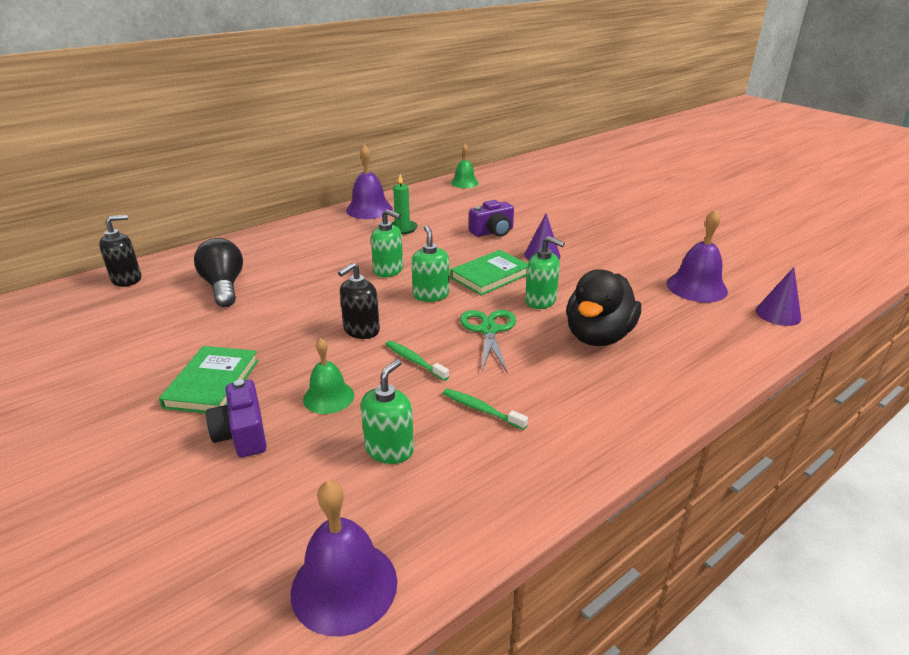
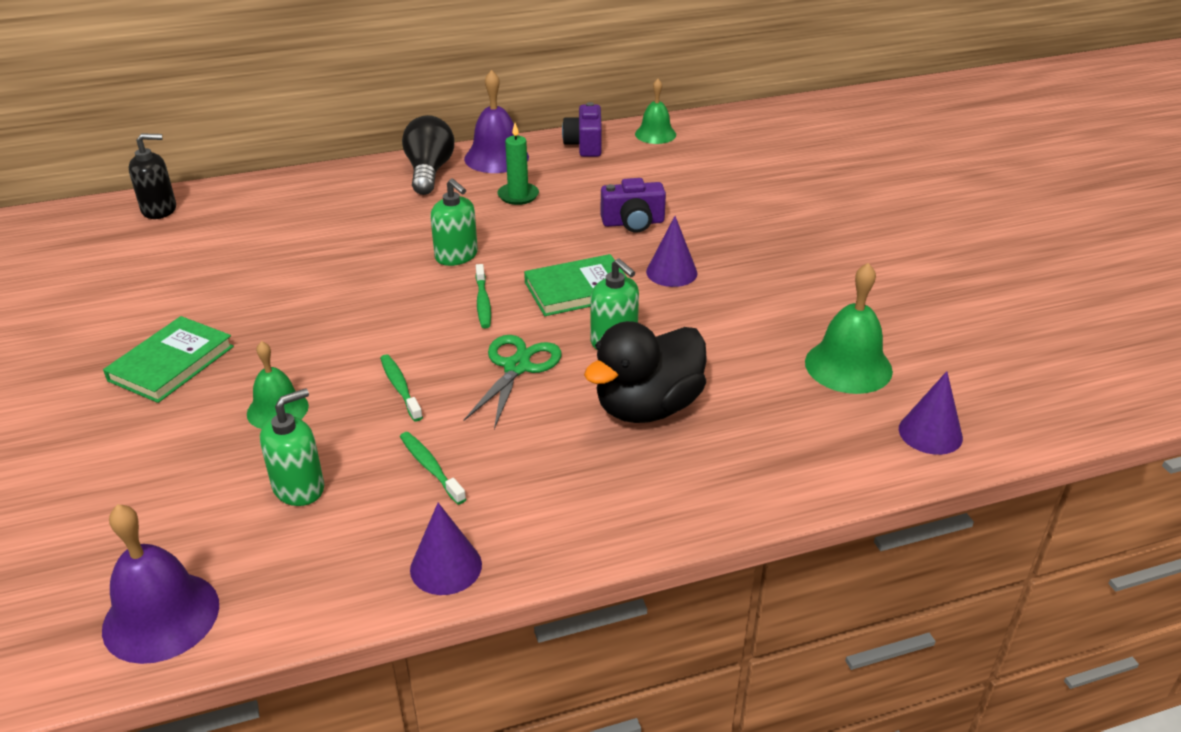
camera: 20 degrees right, 5 degrees up
black light bulb [194,238,243,307] -> black light bulb moved to [402,115,454,195]
purple camera [206,379,267,458] -> purple camera moved to [562,102,602,157]
black soap dispenser [338,263,380,339] -> none
green soap dispenser [412,225,449,302] -> green toothbrush [475,264,491,328]
purple bell [666,209,728,302] -> green bell [805,263,893,394]
none -> purple cone [410,503,482,595]

